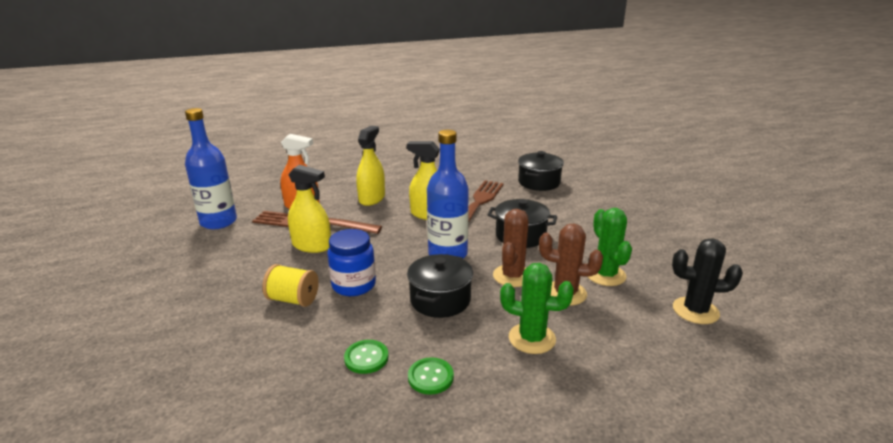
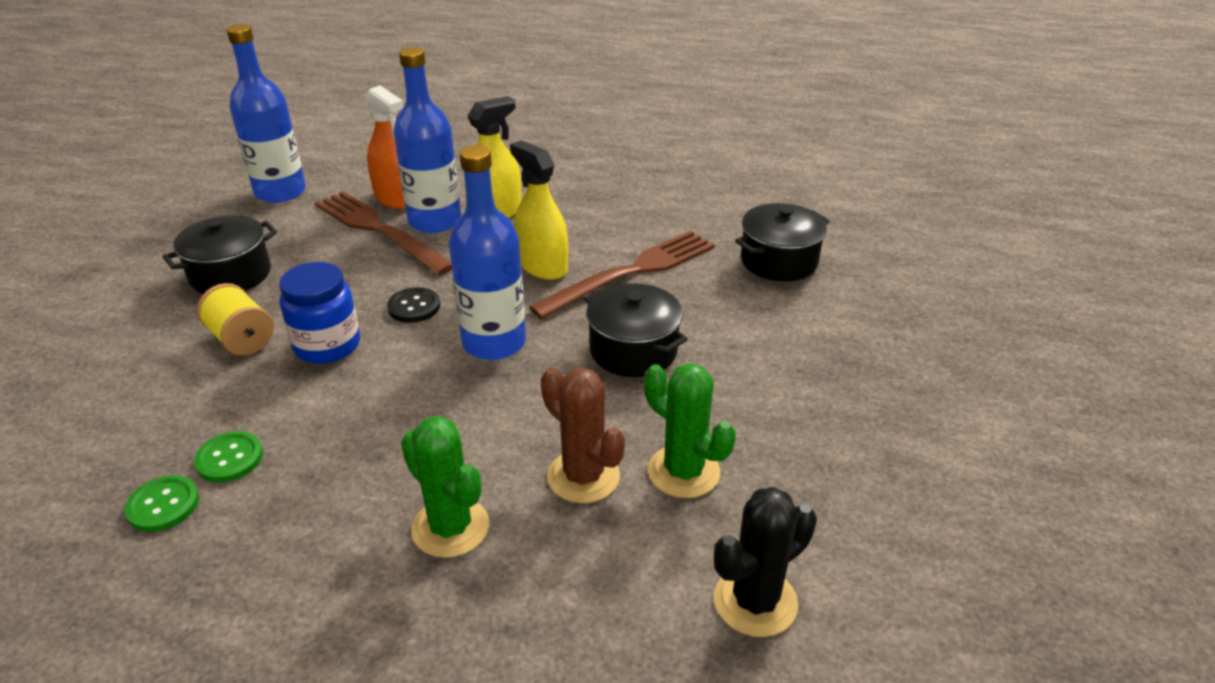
camera: 30 degrees right, 10 degrees up
yellow spray bottle [288,165,331,253] -> none
black pot [407,254,473,318] -> black pot moved to [163,215,277,294]
green button [408,357,454,395] -> green button moved to [124,475,199,532]
brown cactus [493,209,529,287] -> none
green cactus [588,208,632,286] -> green cactus turned 60 degrees counterclockwise [644,363,736,498]
black cactus [672,238,743,324] -> black cactus turned 75 degrees counterclockwise [714,487,817,637]
none -> black button [387,287,440,323]
none -> blue bottle [393,47,461,233]

